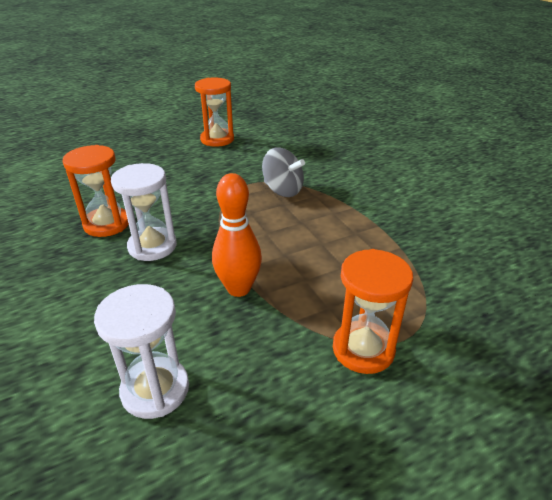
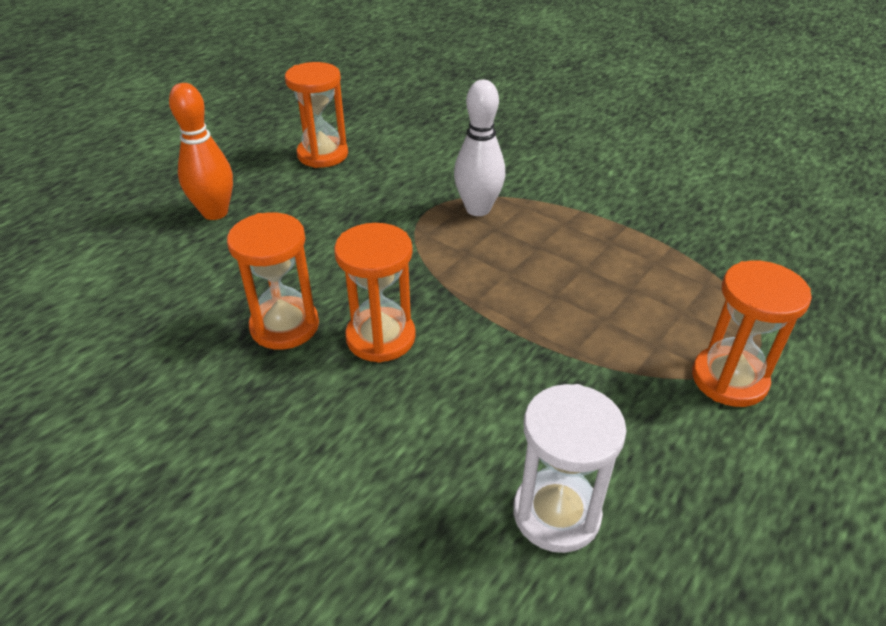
camera: 25 degrees left, 5 degrees up
white hourglass [111,163,177,261] -> orange hourglass [334,223,416,363]
orange bowling pin [212,173,262,297] -> orange bowling pin moved to [169,83,233,220]
grey spinning top [262,147,305,197] -> white bowling pin [454,80,505,216]

